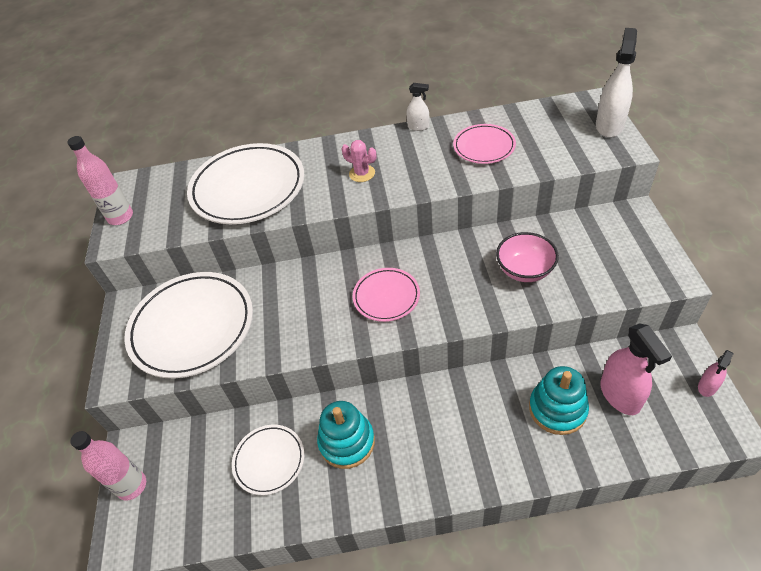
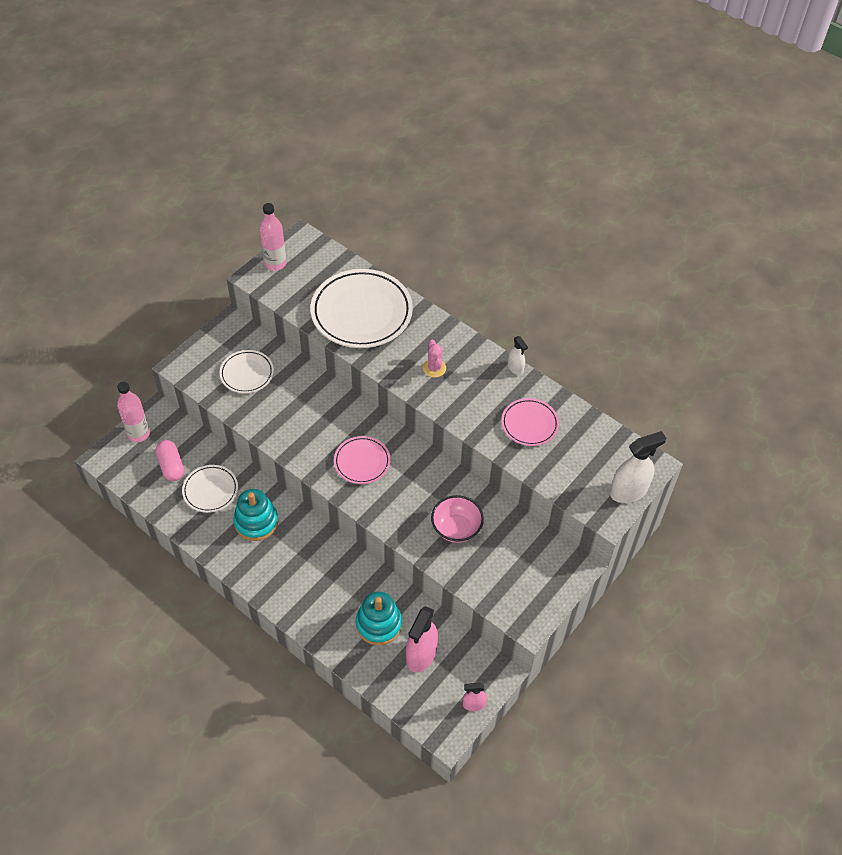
camera: 40 degrees right, 5 degrees up
white plate [124,272,253,378] -> white plate [220,350,274,393], size x0.53
none -> pink capsule [155,440,184,481]

